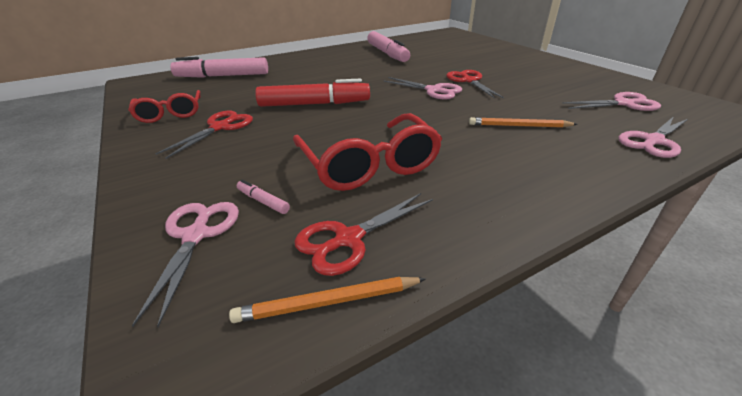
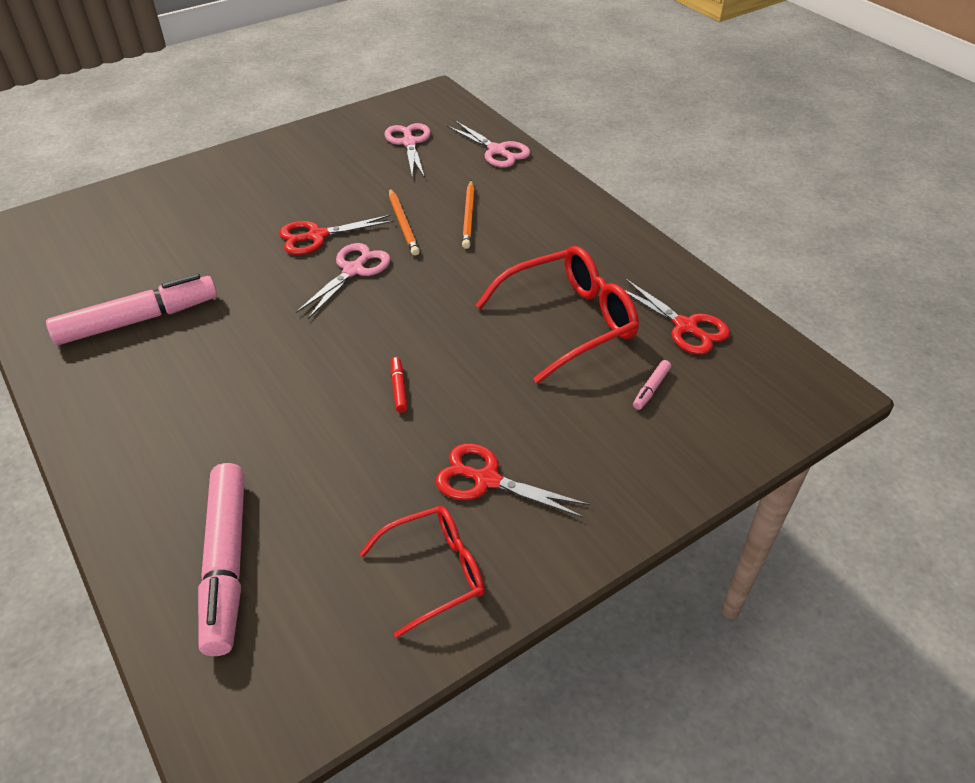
camera: 95 degrees left, 10 degrees up
pink scissors [132,202,239,327] -> none
orange pencil [229,277,426,323] -> orange pencil moved to [389,188,420,256]
red marker [255,78,370,107] -> red marker [391,357,408,413], size x0.40

